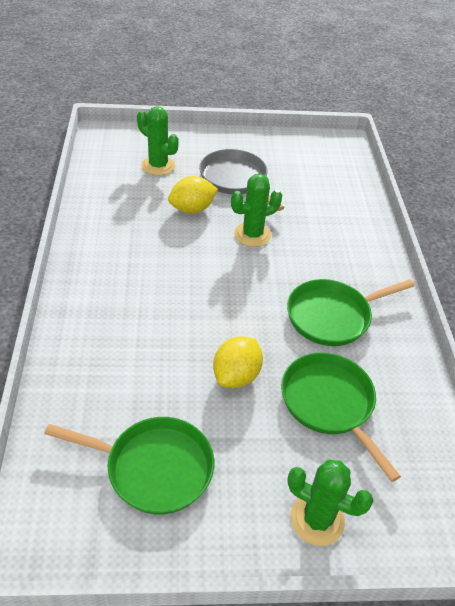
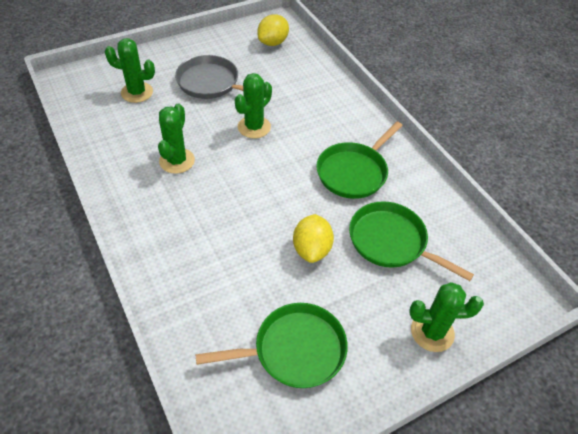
camera: 25 degrees left, 5 degrees up
yellow lemon [168,176,218,214] -> yellow lemon moved to [257,14,289,46]
none -> green cactus [158,103,195,174]

